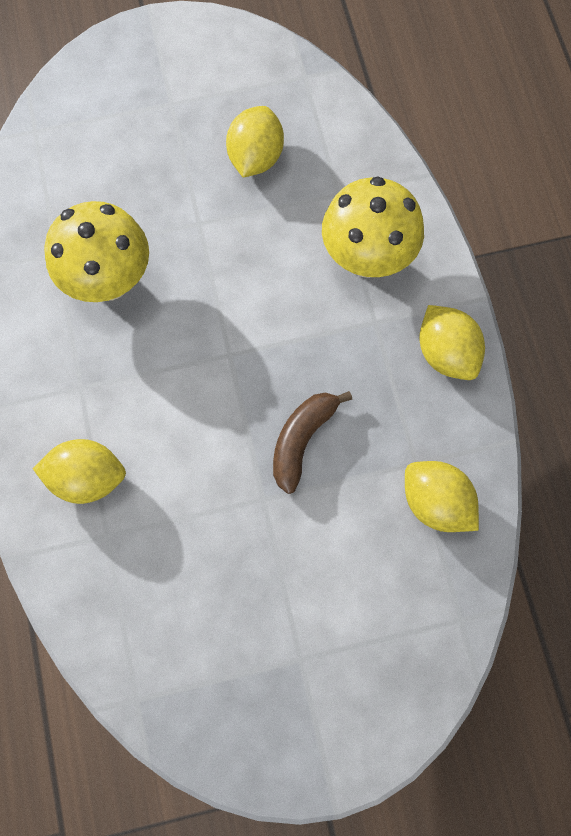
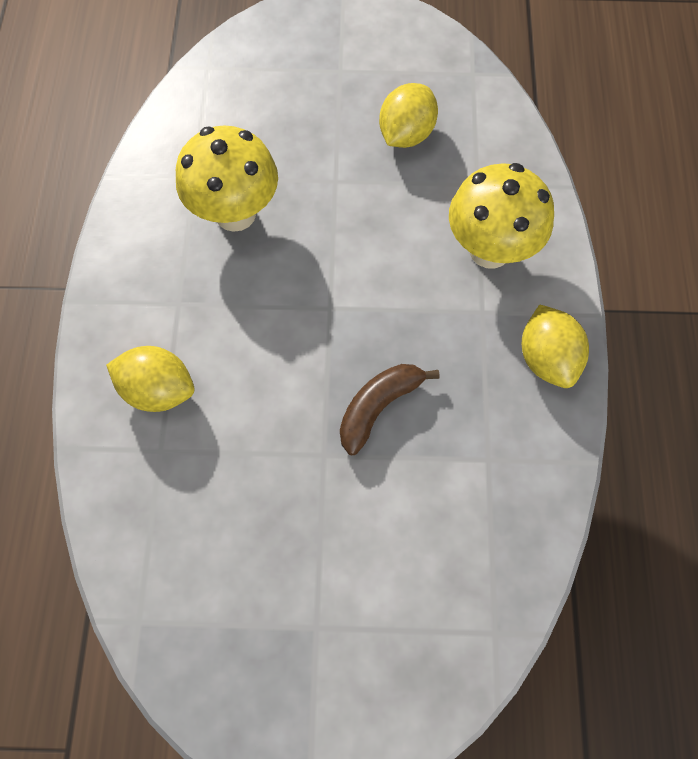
camera: 15 degrees right, 5 degrees down
yellow lemon [405,461,479,532] -> none

